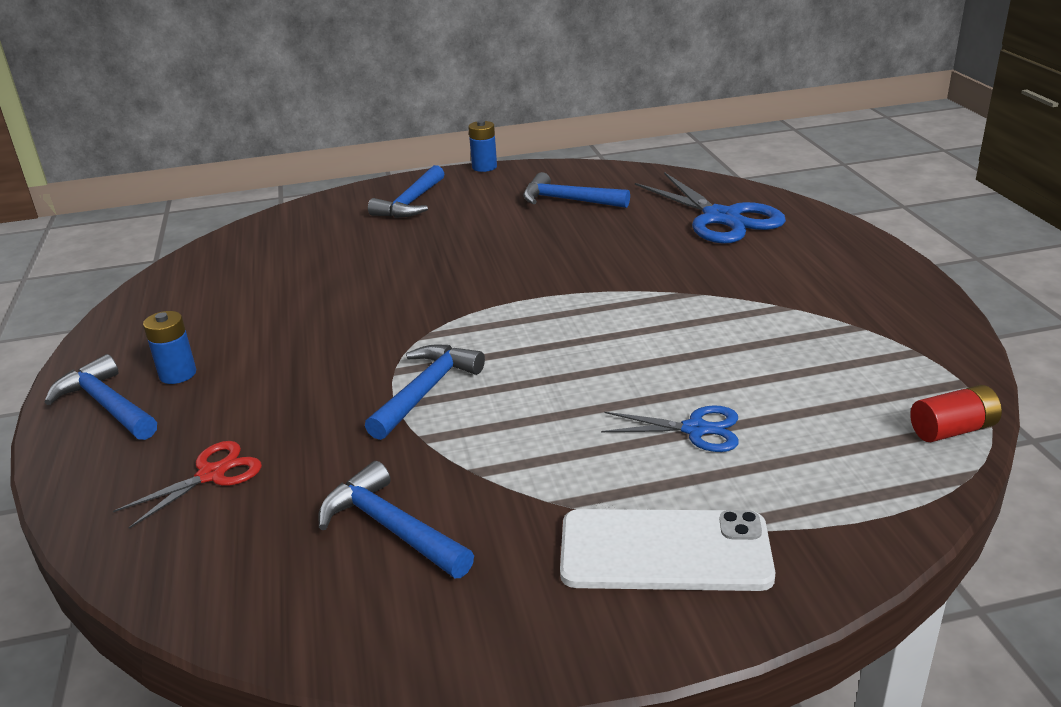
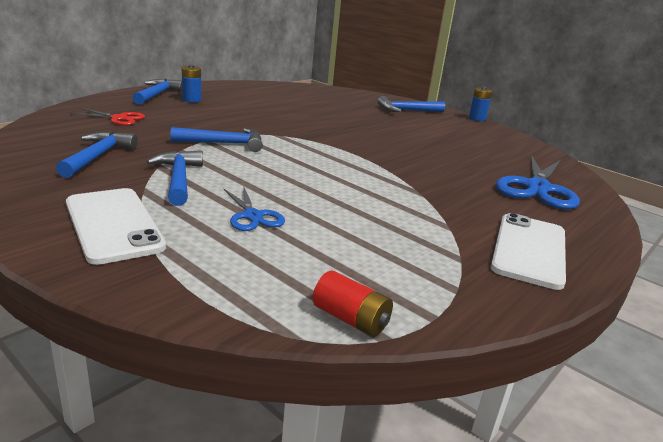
camera: 50 degrees right, 5 degrees down
blue hammer [523,172,630,208] -> blue hammer moved to [146,150,203,206]
none -> white phone [491,213,566,290]

